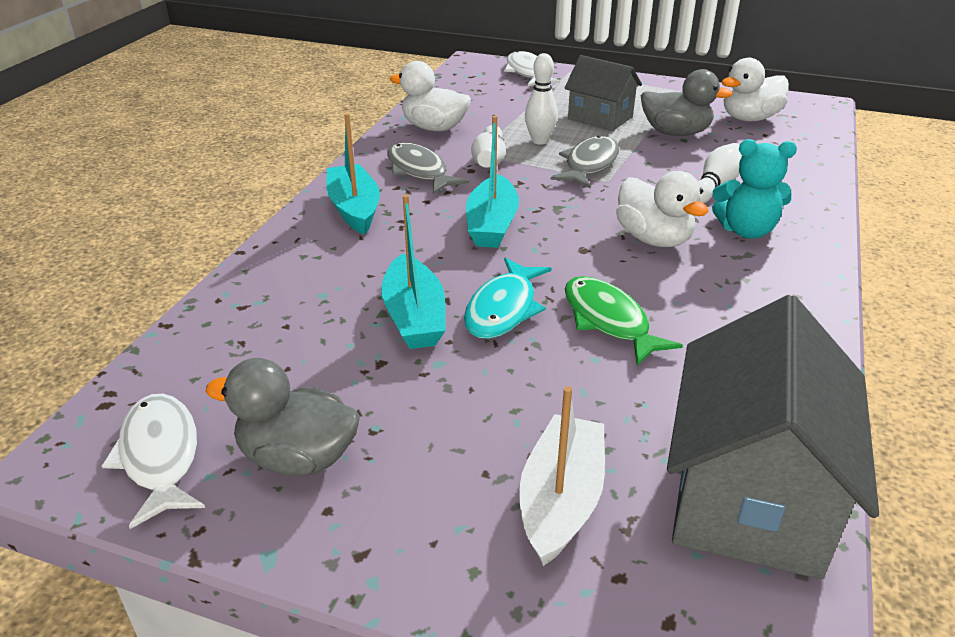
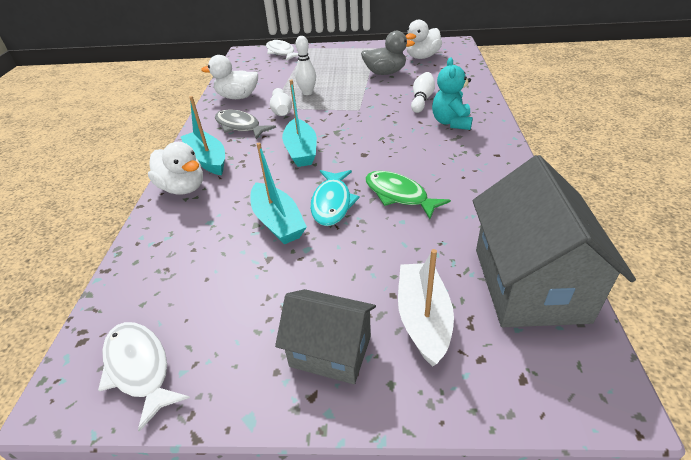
camera: 15 degrees left, 5 degrees up
grey duck [205,358,360,476] -> none
grey fish [551,135,619,188] -> none
grey house [564,55,642,131] -> grey house moved to [275,289,376,384]
white duck [616,171,709,247] -> white duck moved to [148,142,203,194]
turquoise teddy bear [712,139,797,239] -> turquoise teddy bear turned 105 degrees clockwise [432,58,473,130]

